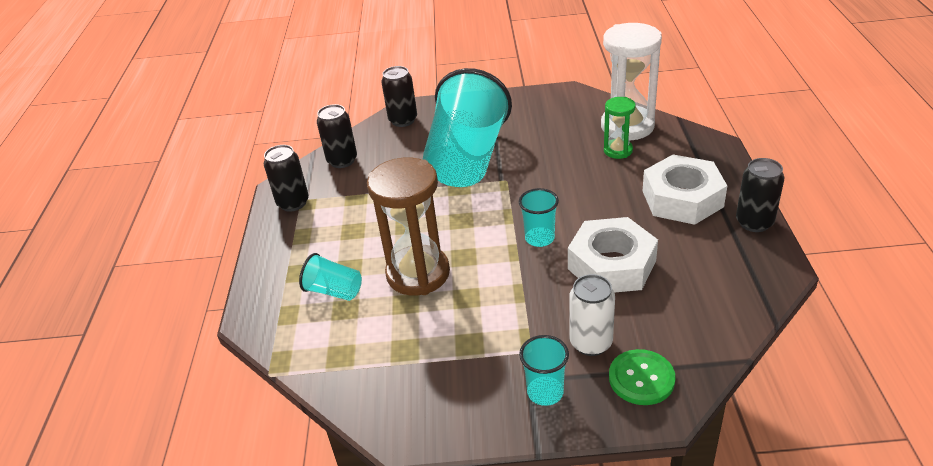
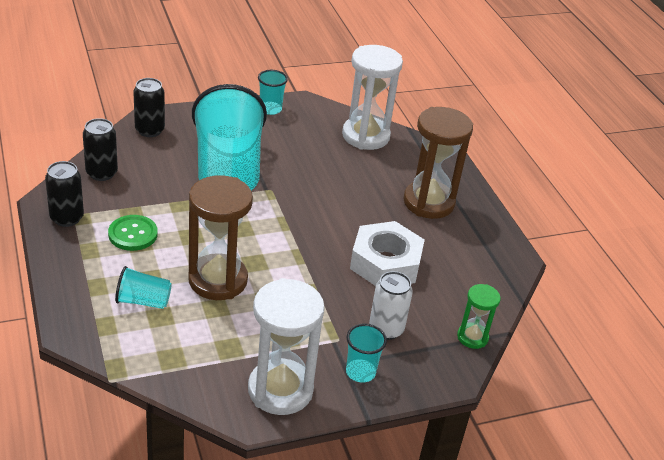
camera: 25 degrees left, 0 degrees up
turquoise cup [519,188,559,247] -> turquoise cup moved to [258,70,288,115]
green hourglass [604,97,636,159] -> green hourglass moved to [457,284,501,349]
green button [609,349,676,405] -> green button moved to [108,215,158,251]
white nut [643,154,727,225] -> brown hourglass [403,107,473,219]
black can [736,158,784,232] -> none
none -> white hourglass [248,278,325,415]

